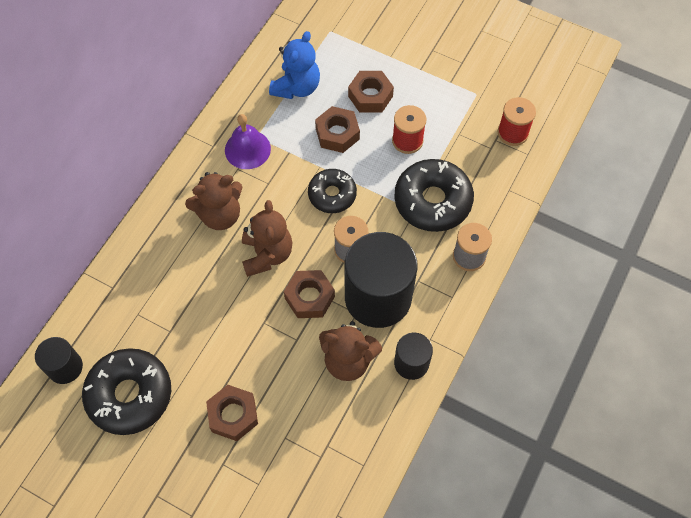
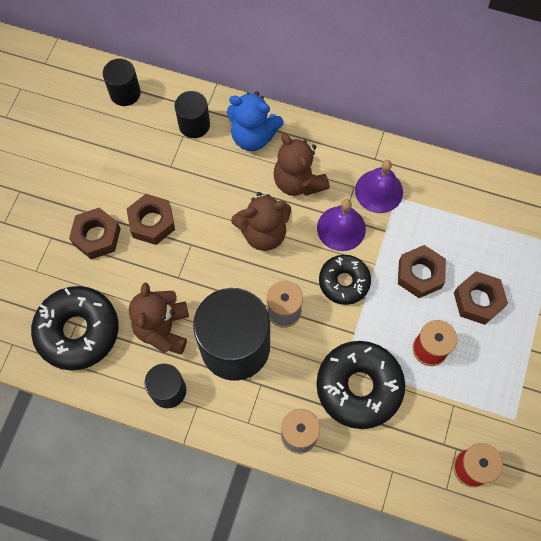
camera: 80 degrees right, 5 degrees up
black donut [82,348,171,435] -> black donut moved to [31,286,119,371]
blue teddy bear [269,31,320,99] -> blue teddy bear moved to [227,92,284,151]
brown nut [284,270,335,318] -> brown nut moved to [127,194,175,245]
none -> black cylinder [175,91,210,138]
none -> purple bell [317,199,366,251]

